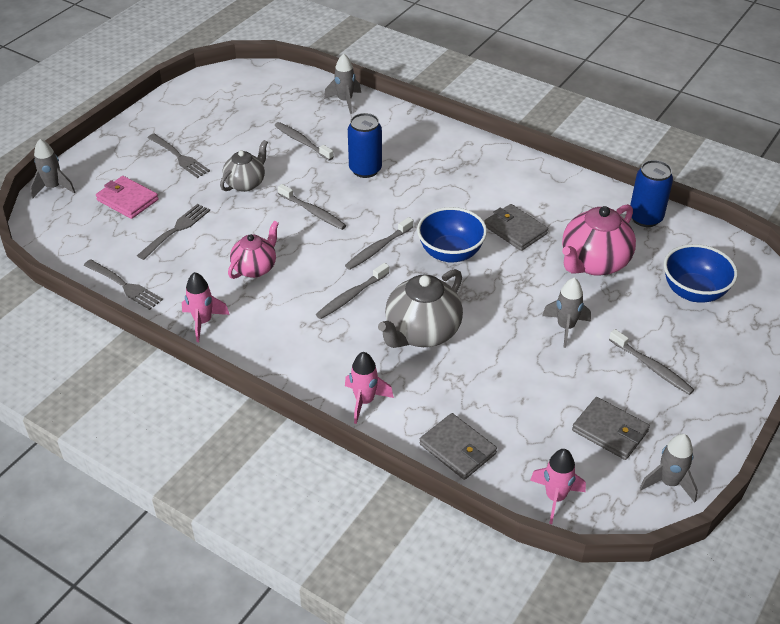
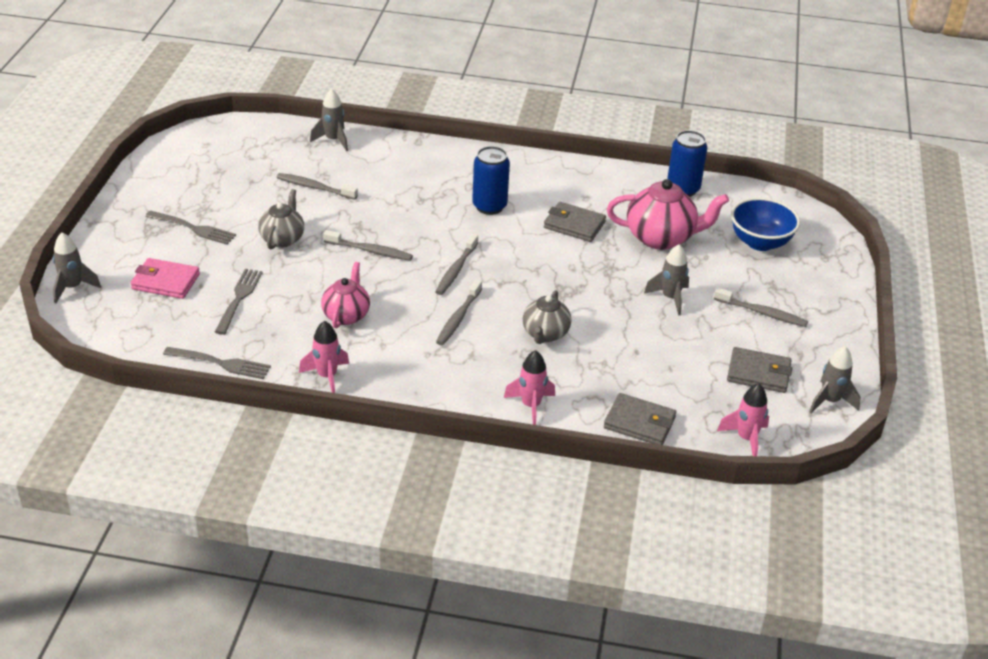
camera: 25 degrees left, 5 degrees down
blue can [348,113,382,178] -> blue can moved to [472,146,510,215]
grey teapot [378,269,463,348] -> grey teapot [523,290,571,344], size x0.63
blue bowl [417,207,487,263] -> none
pink teapot [562,204,636,276] -> pink teapot turned 105 degrees counterclockwise [607,179,729,250]

